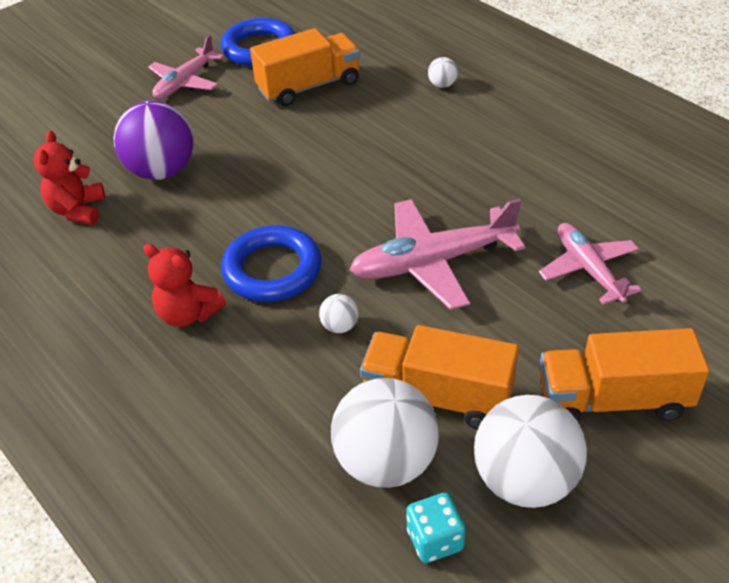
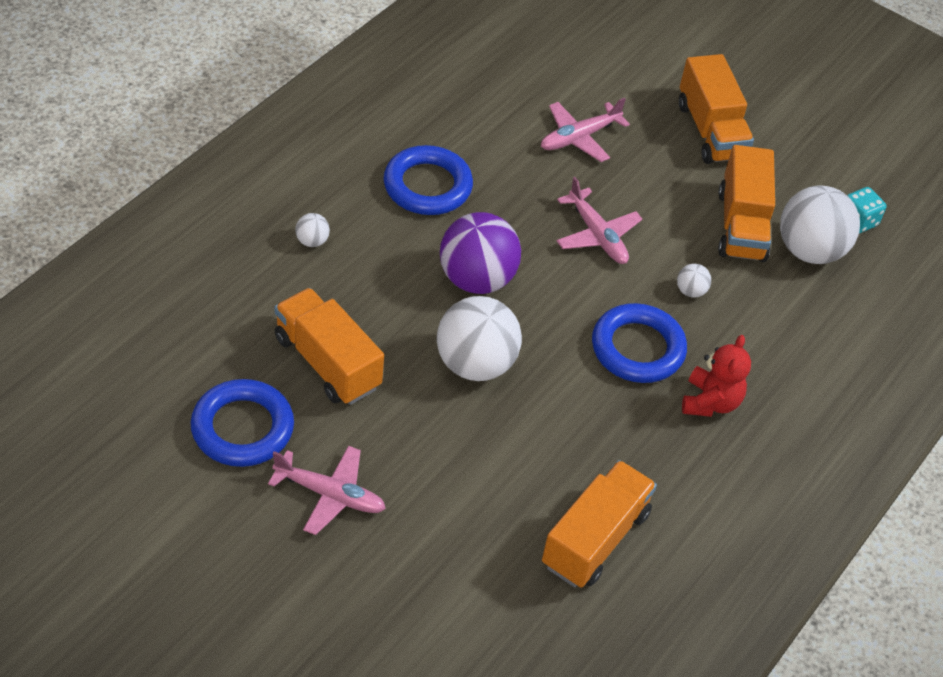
camera: 110 degrees left, 5 degrees up
red teddy bear [33,131,105,225] -> orange truck [542,460,657,588]
purple ball [113,101,194,180] -> purple ball moved to [440,212,521,294]
pink plane [349,199,525,310] -> pink plane [556,177,642,264], size x0.66
white ball [474,395,587,508] -> white ball moved to [437,296,522,381]
none -> blue ring [383,145,473,215]

